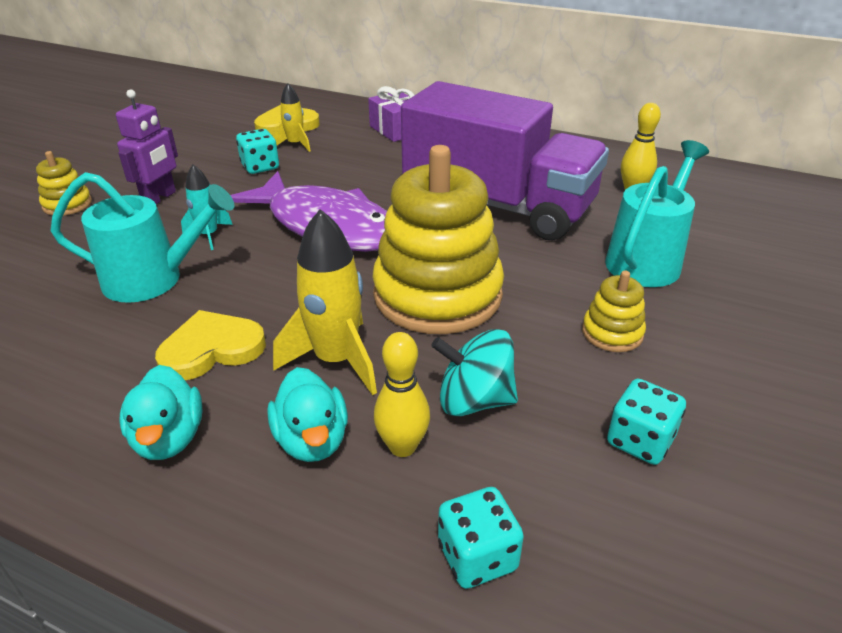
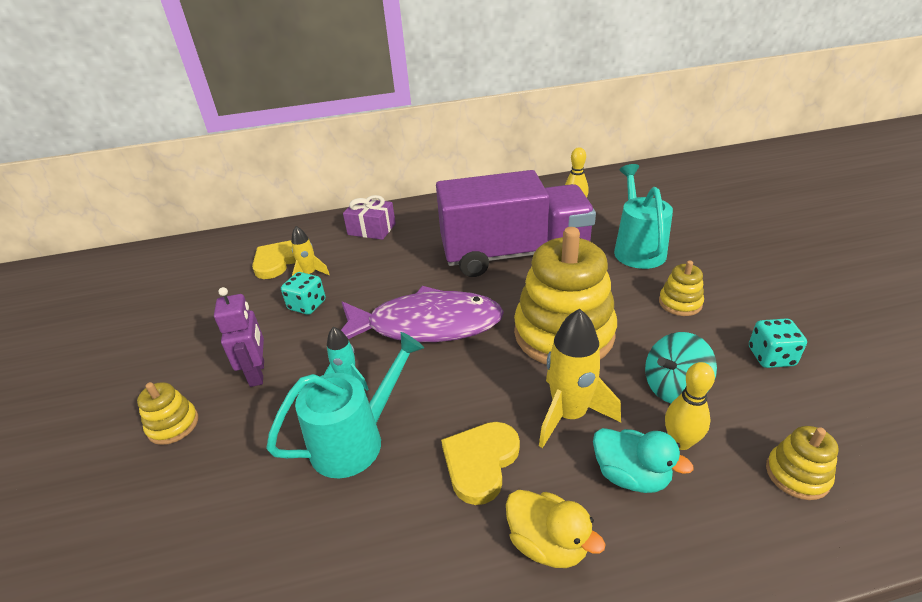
camera: 35 degrees left, 0 degrees up
turquoise duck [119,365,203,460] -> yellow duck [506,490,605,568]
turquoise dice [438,487,524,589] -> yellow stacking toy [766,426,839,500]

